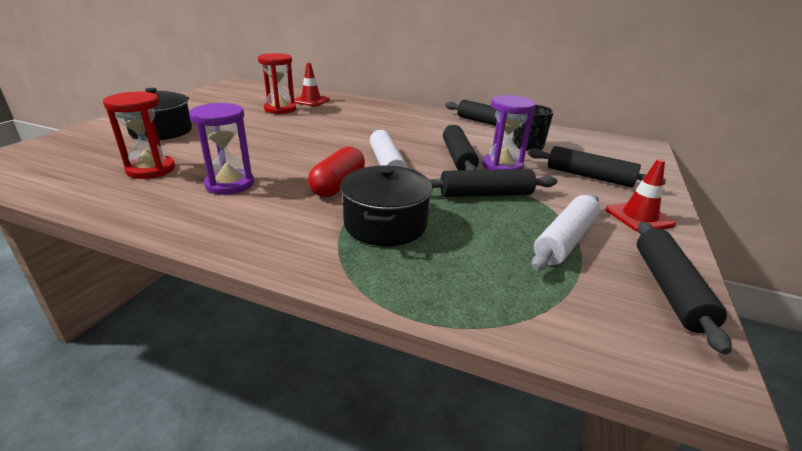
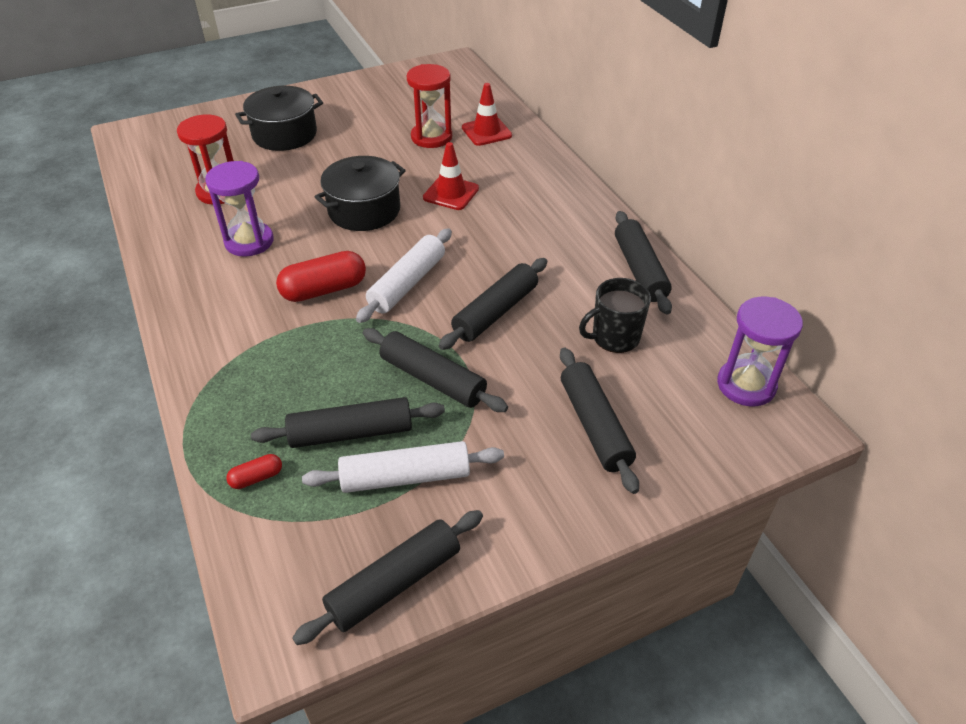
camera: 45 degrees right, 15 degrees up
black pot [340,166,433,246] -> black pot moved to [314,156,406,231]
purple hourglass [482,95,536,170] -> purple hourglass moved to [717,297,803,406]
red traffic cone [605,159,676,232] -> red traffic cone moved to [423,142,479,210]
none -> red capsule [226,454,282,489]
none -> black rolling pin [251,397,445,448]

